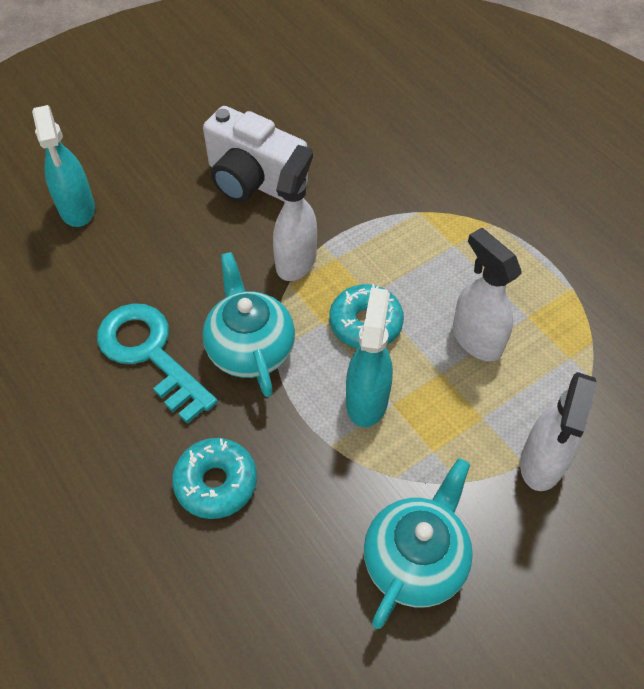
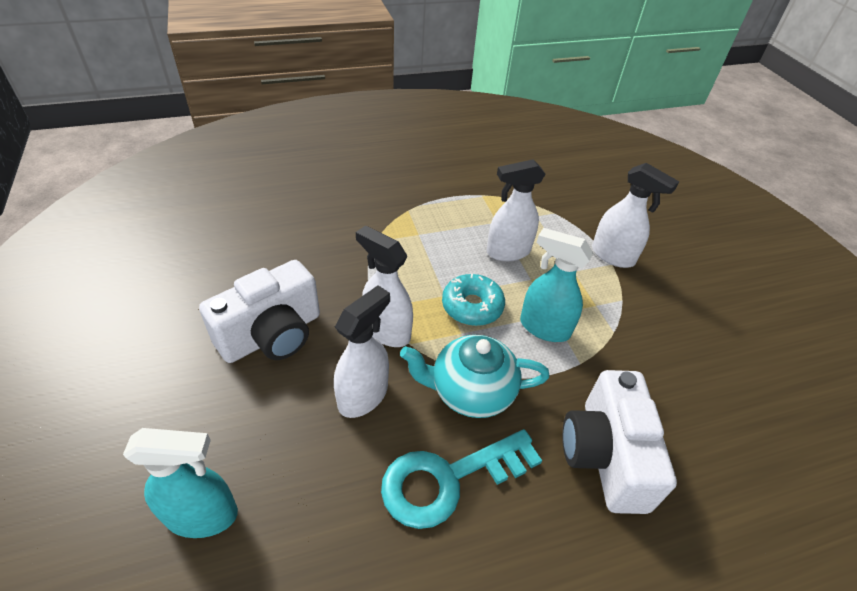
camera: 75 degrees left, 10 degrees down
turquoise donut [172,438,257,519] -> white camera [562,370,677,514]
turquoise teapot [364,458,473,629] -> none
none -> white spray bottle [334,286,390,418]

